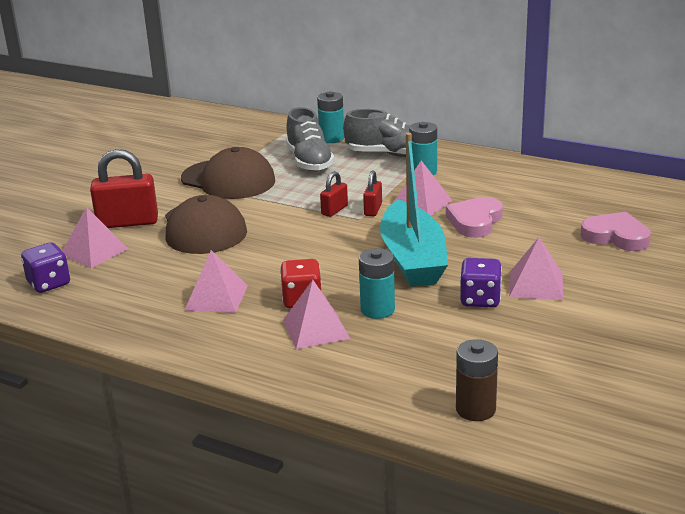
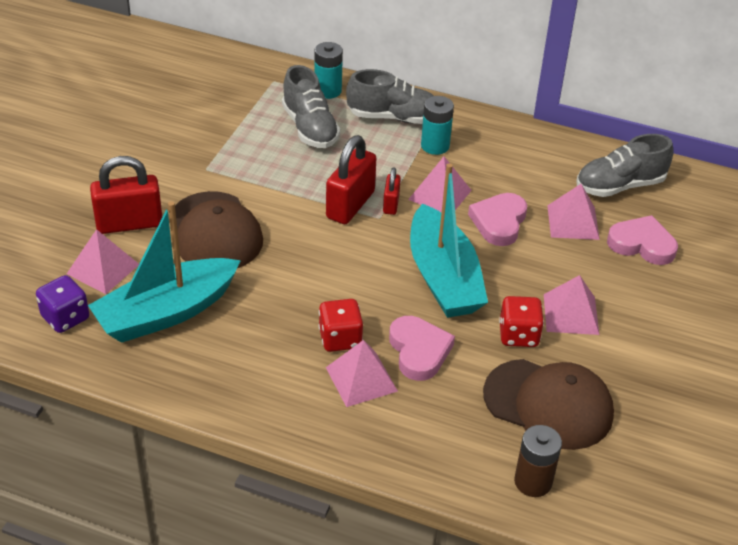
camera: 10 degrees left, 15 degrees up
brown cap [181,147,275,199] -> brown cap moved to [483,359,614,450]
pink pyramid [185,250,248,313] -> pink pyramid moved to [547,184,600,240]
red padlock [320,171,348,217] -> red padlock [326,135,377,224], size x1.88
turquoise battery [359,248,395,319] -> pink heart [389,316,455,381]
purple dice [460,258,502,308] -> red dice [499,296,544,347]
none -> turquoise boat [88,201,241,343]
none -> grey shoe [576,134,673,197]

